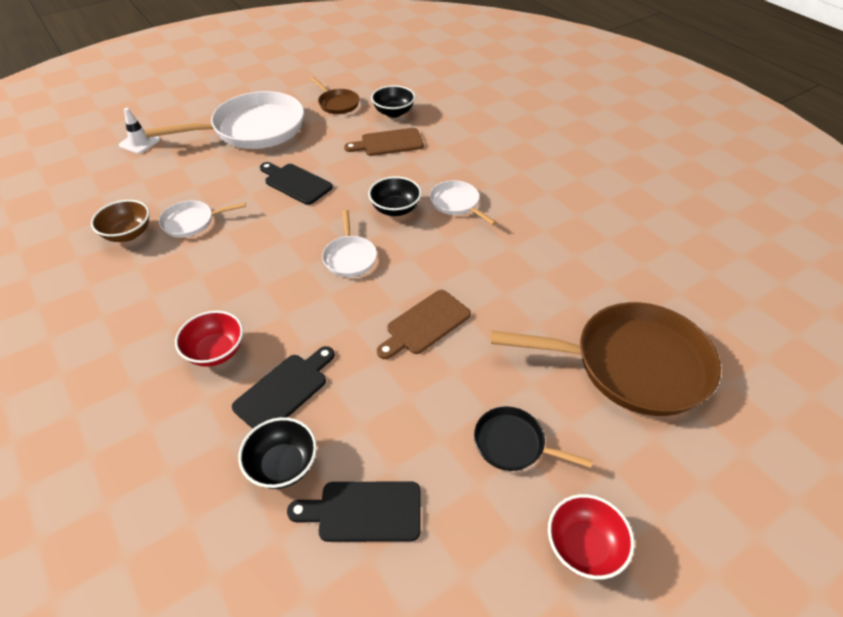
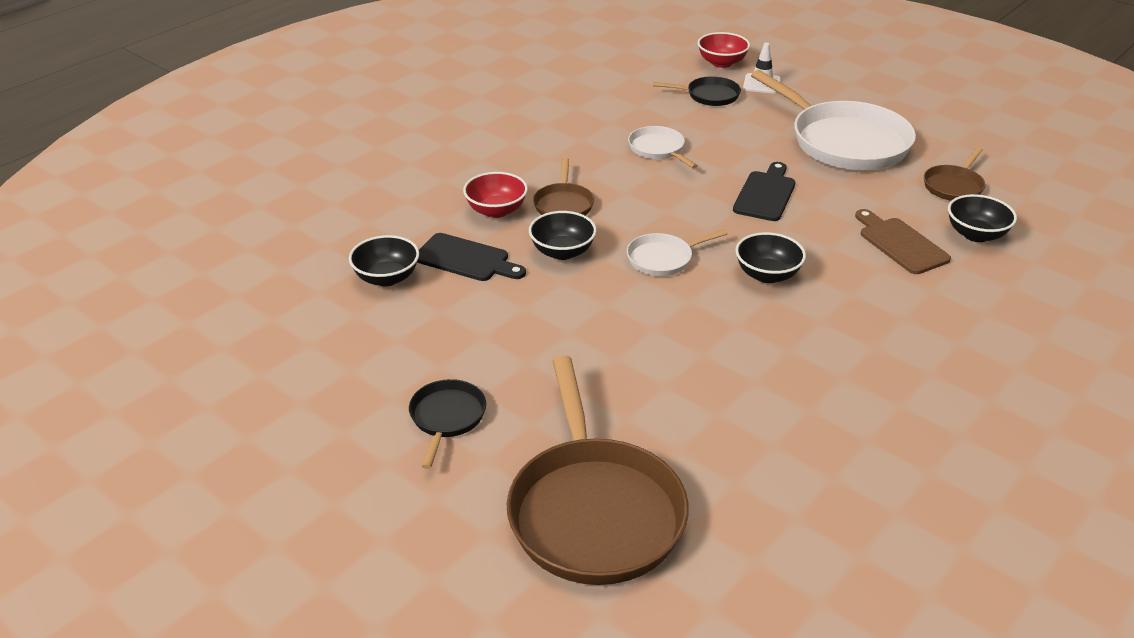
camera: 75 degrees right, 10 degrees down
brown bowl [91,200,149,242] -> none
black cutting board [287,481,421,542] -> none
brown cutting board [377,290,471,359] -> none
white pan [430,180,496,225] -> none
red bowl [548,494,635,579] -> red bowl moved to [698,32,750,68]
none -> black bowl [529,211,597,260]
none -> brown pan [533,158,594,215]
none -> black pan [653,76,741,106]

